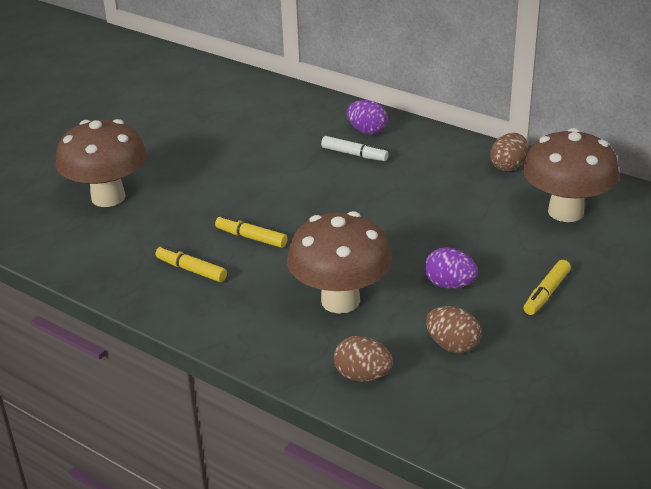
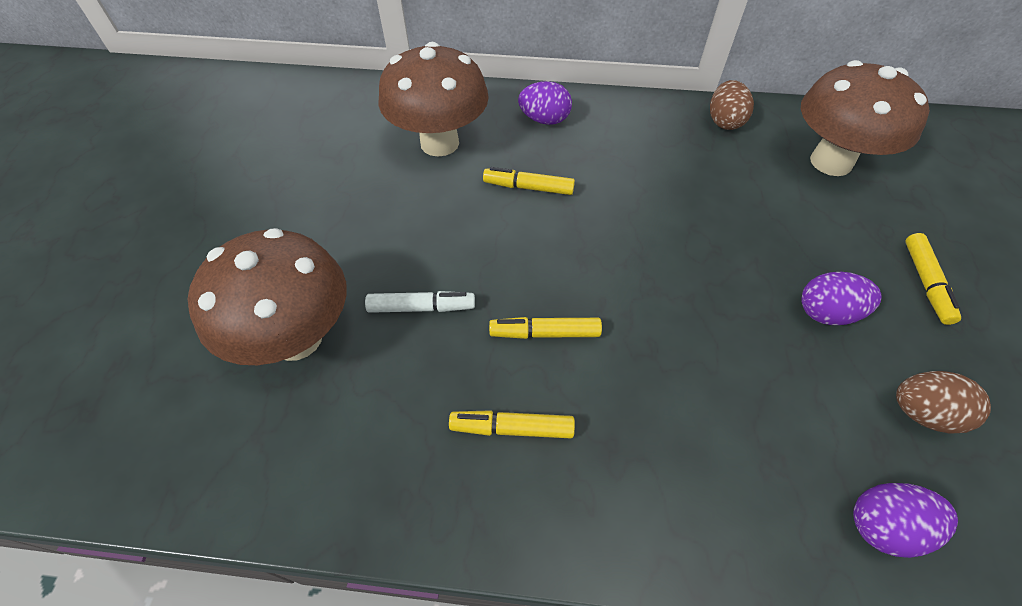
camera: 30 degrees left, 20 degrees up
brown mushroom [287,211,392,314] -> brown mushroom moved to [378,42,489,157]
white marker [321,136,389,161] -> white marker moved to [365,291,475,313]
brown egg [334,336,393,382] -> purple egg [853,483,958,558]
none -> yellow marker [483,167,575,195]

